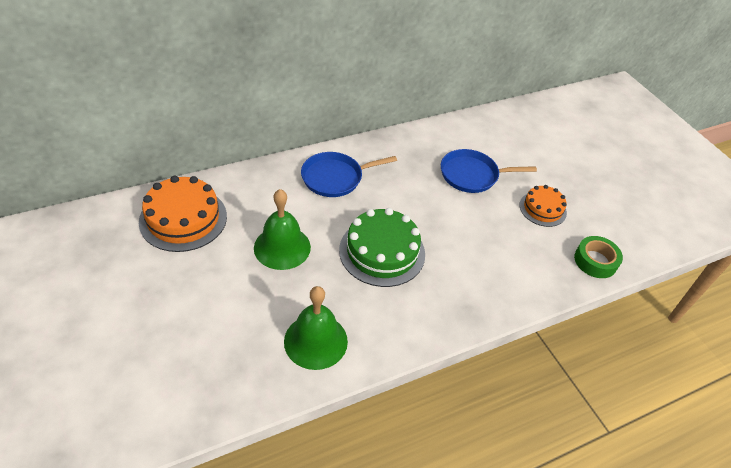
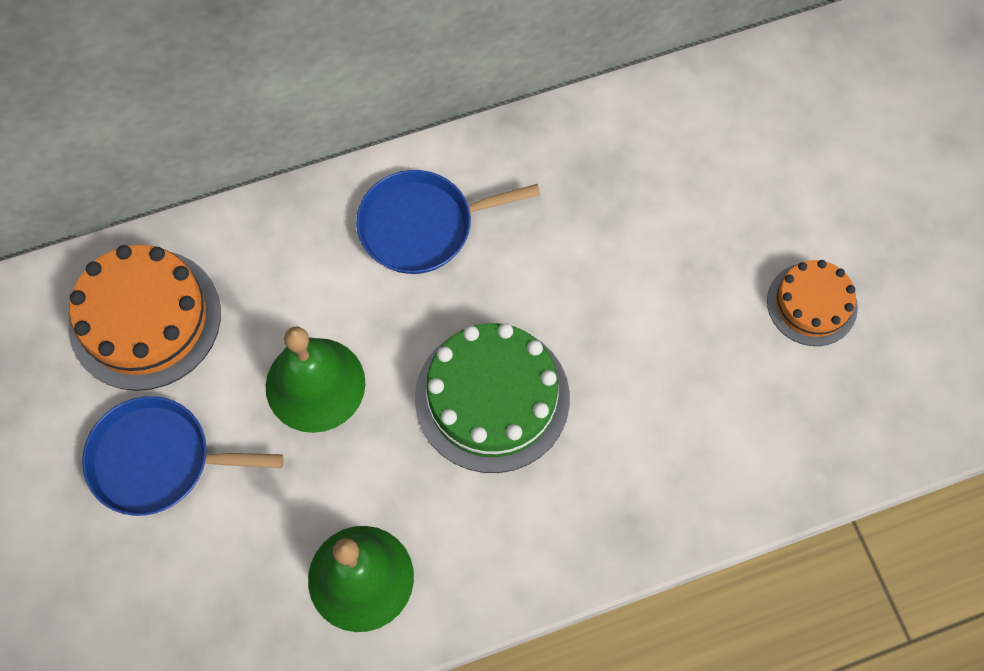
camera: 10 degrees right, 20 degrees up
blue pan [441,149,537,193] -> blue pan moved to [82,396,283,516]
green tape [574,236,623,278] -> none

